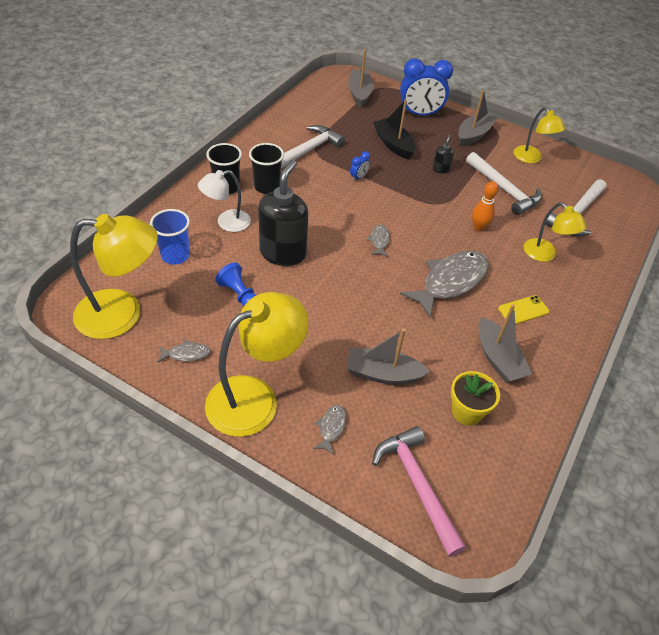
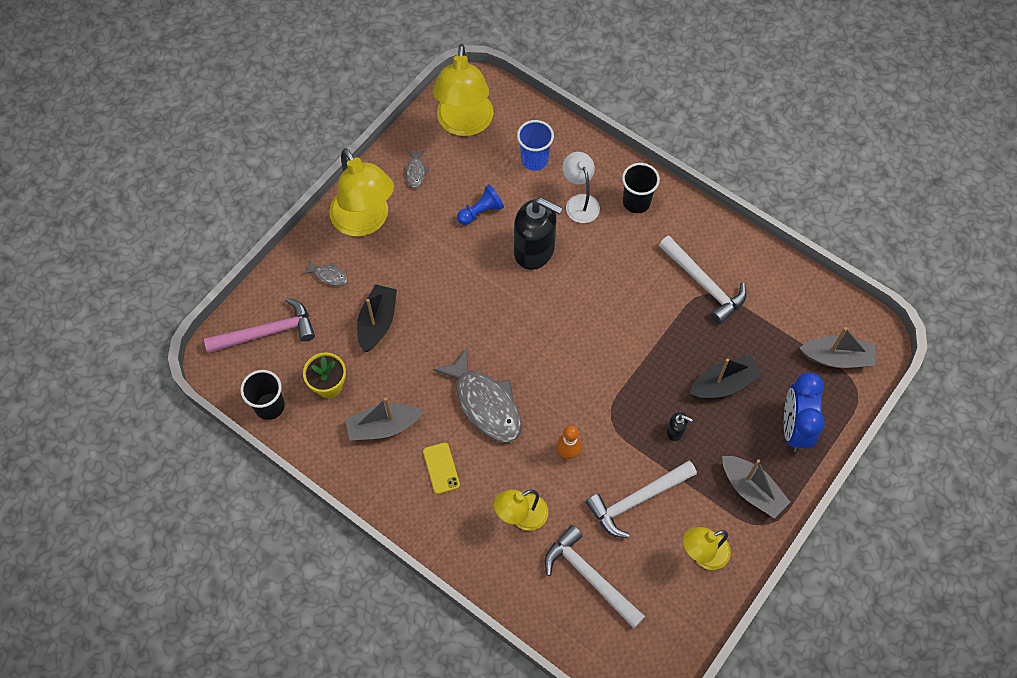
camera: 100 degrees right, 15 degrees up
black cup [249,143,284,194] -> black cup moved to [240,370,285,420]
grey boat [347,328,430,385] -> black boat [357,284,397,352]
blue clock [350,151,370,181] -> none
grey fish [367,225,390,257] -> none

